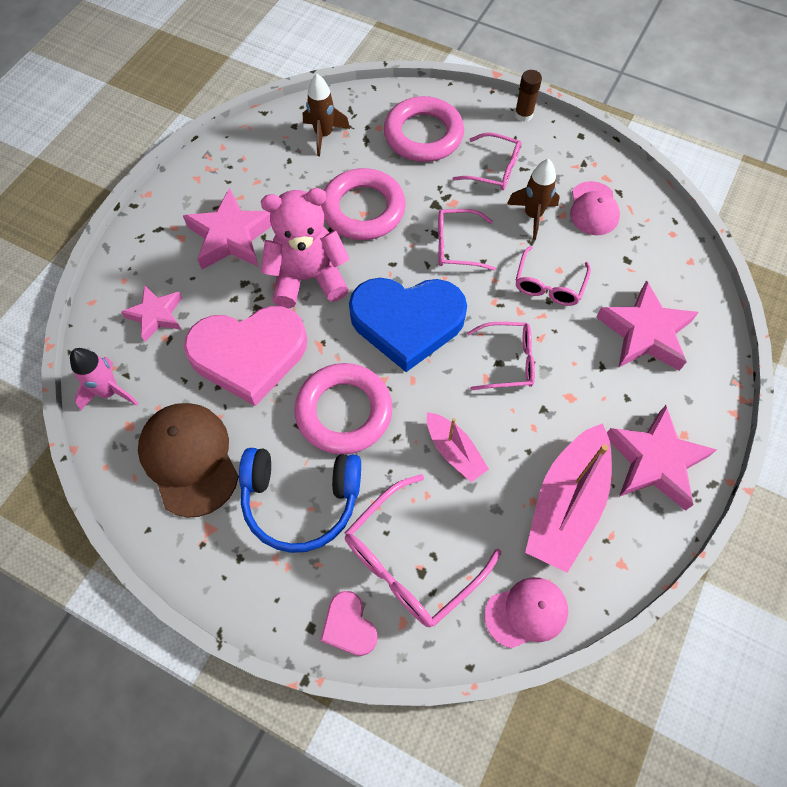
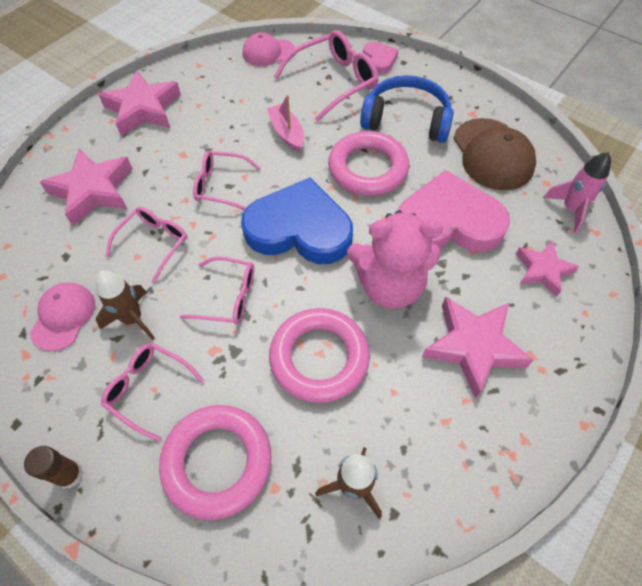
camera: 170 degrees left, 5 degrees down
pink boat [525,423,612,573] -> none

